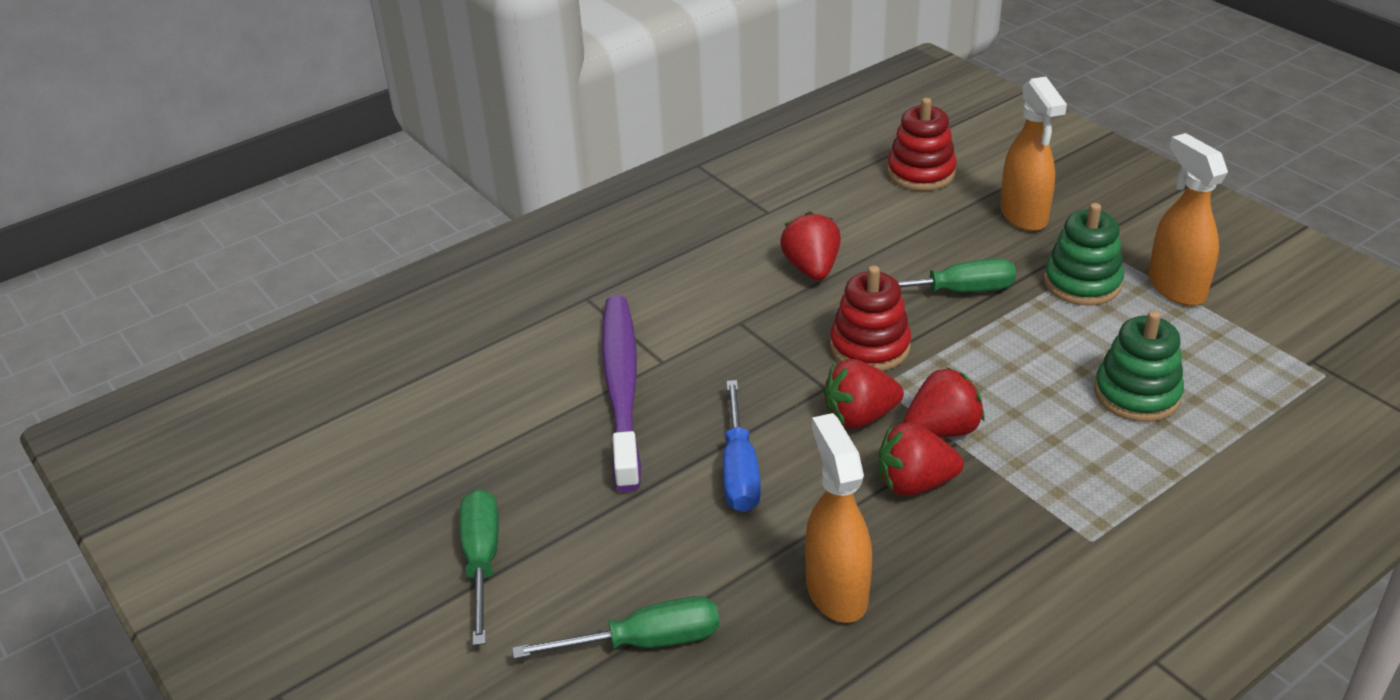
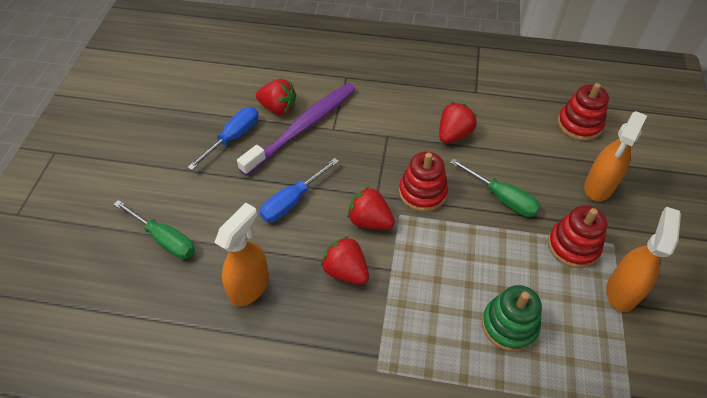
camera: 45 degrees right, 15 degrees up
green screwdriver [460,489,499,646] -> none
red strawberry [903,367,985,438] -> red strawberry moved to [256,79,296,115]
green stacking toy [1044,203,1124,306] -> red stacking toy [548,205,607,268]
none -> blue screwdriver [188,107,259,170]

